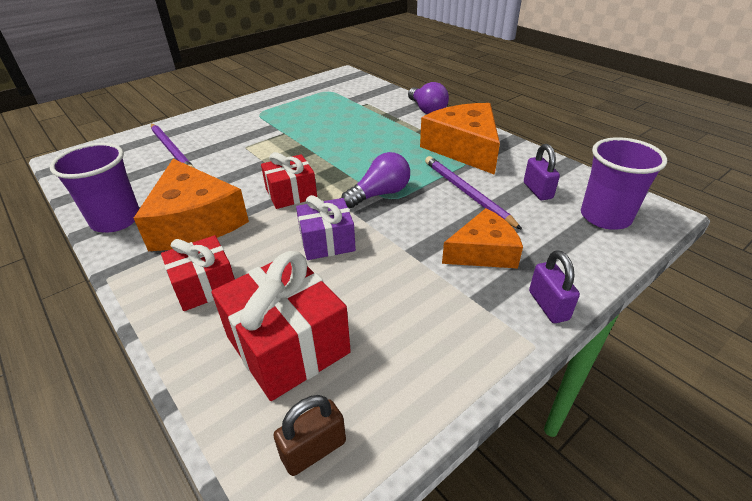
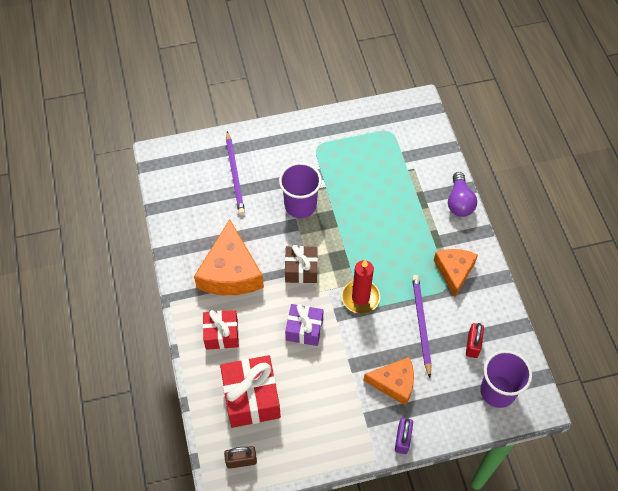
camera: 25 degrees right, 20 degrees up
purple cup [50,143,139,232] -> purple cup moved to [279,162,322,218]
red gift [261,152,317,209] -> brown gift [285,245,318,283]
purple light bulb [342,152,410,208] -> red candle [342,260,380,314]
orange cheese [420,103,500,175] -> orange cheese [434,249,478,297], size x0.63
purple padlock [524,144,560,200] -> red padlock [466,323,484,358]

